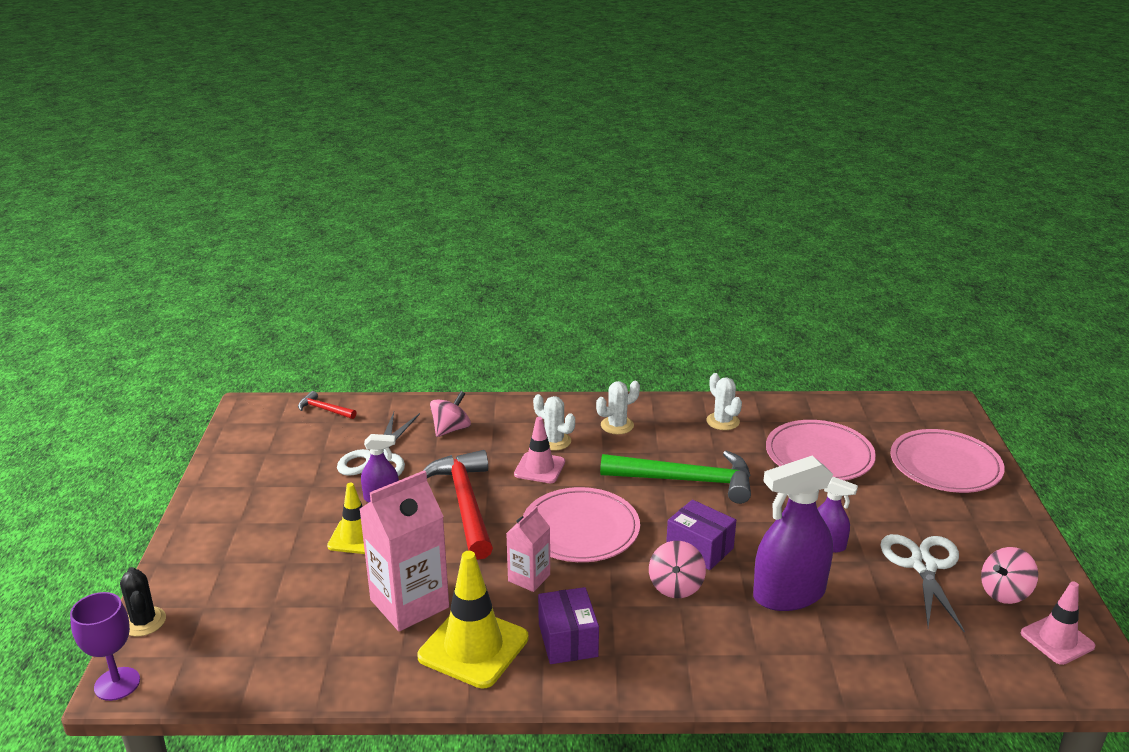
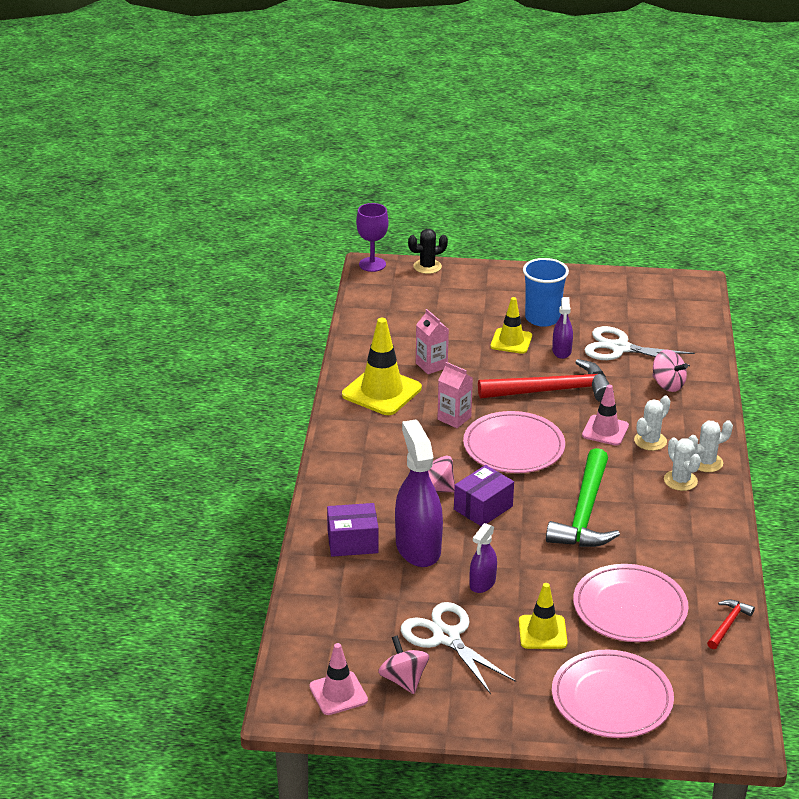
camera: 95 degrees right, 5 degrees up
red hammer [298,391,356,419] -> red hammer moved to [707,600,755,649]
pink carton [359,470,449,632] -> pink carton [416,309,449,374], size x0.55
purple box [538,587,599,664] -> purple box moved to [327,503,379,557]
white cactus [706,373,742,430] -> white cactus moved to [688,420,733,472]
white scissors [881,534,965,633] -> white scissors turned 135 degrees counterclockwise [401,602,516,694]
none -> yellow traffic cone [519,583,567,649]
none -> blue cup [523,258,569,327]

